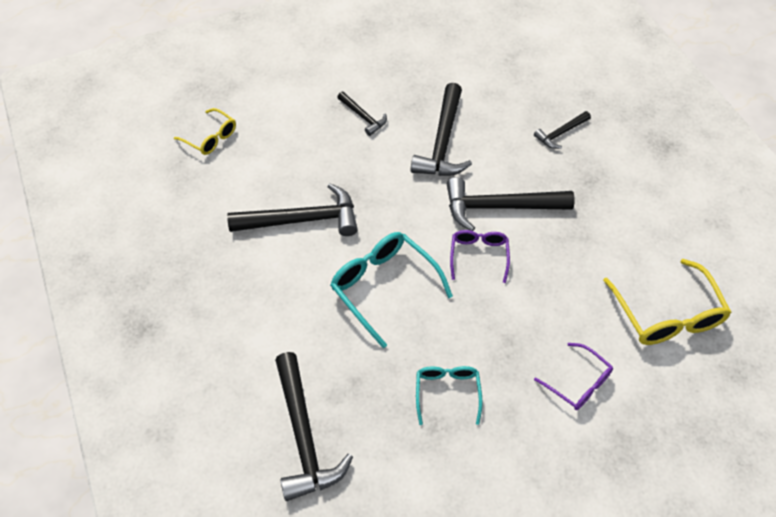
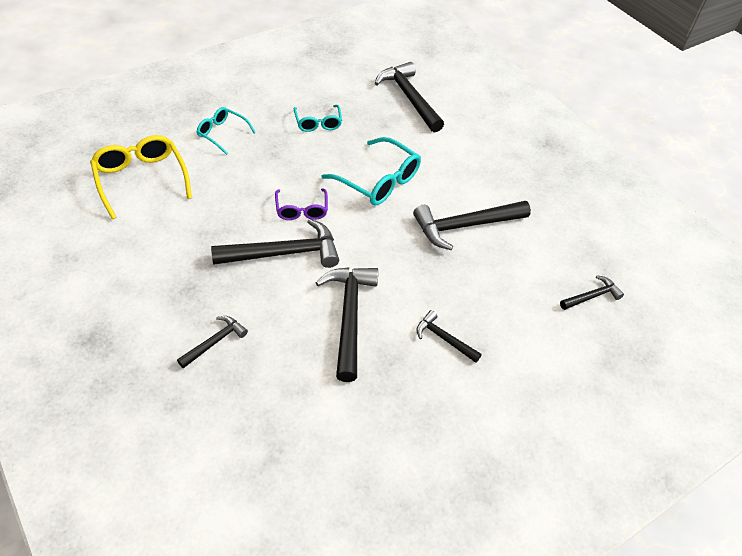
camera: 165 degrees right, 5 degrees down
yellow glasses [174,108,236,155] -> black hammer [560,275,624,310]
purple glasses [534,343,613,410] -> turquoise glasses [197,107,256,155]

